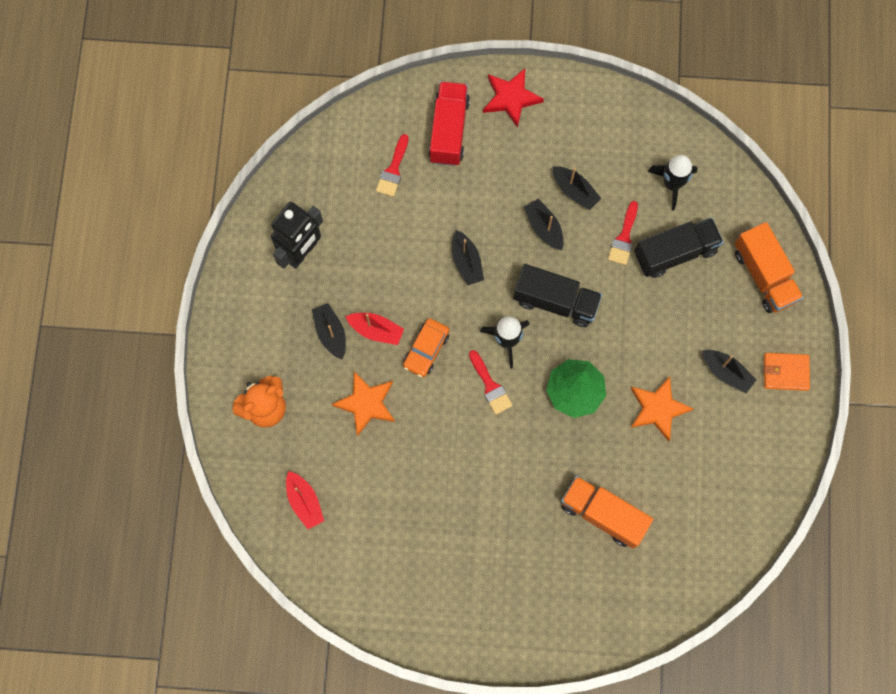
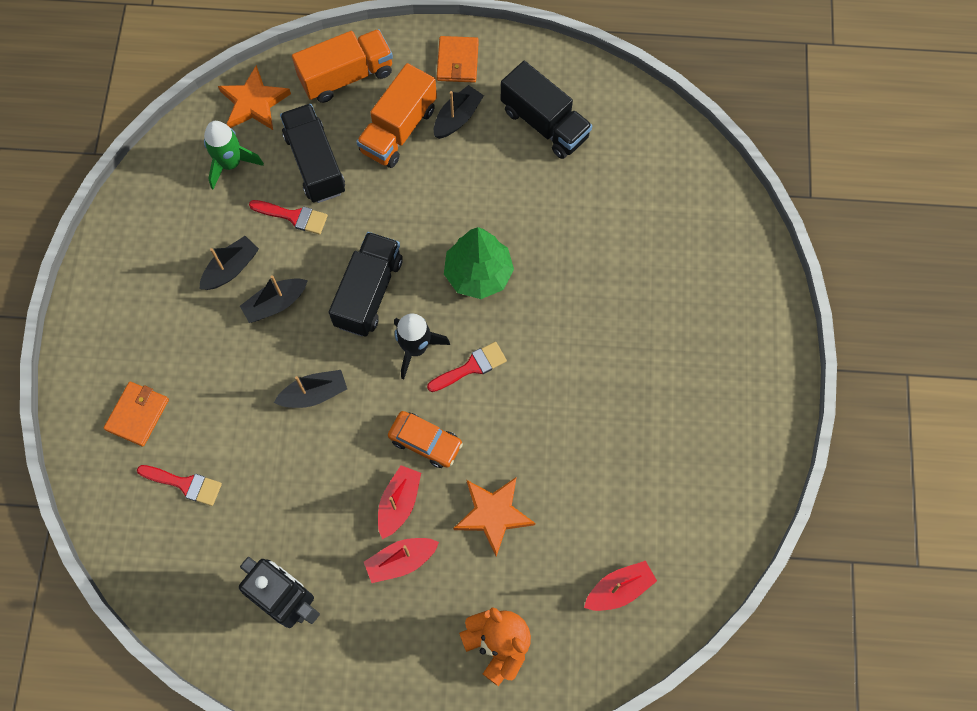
camera: 90 degrees left, 5 degrees down
black boat [312,303,346,359] -> red boat [364,538,439,583]
red truck [429,81,470,166] -> orange wallet [104,382,169,446]
red star [483,68,544,128] -> none
orange truck [561,476,653,549] -> orange truck moved to [356,63,437,168]
orange star [631,377,694,442] -> orange star moved to [218,65,291,130]
black rocket [648,155,698,211] -> green rocket [204,121,264,189]
none -> black truck [501,61,592,159]

